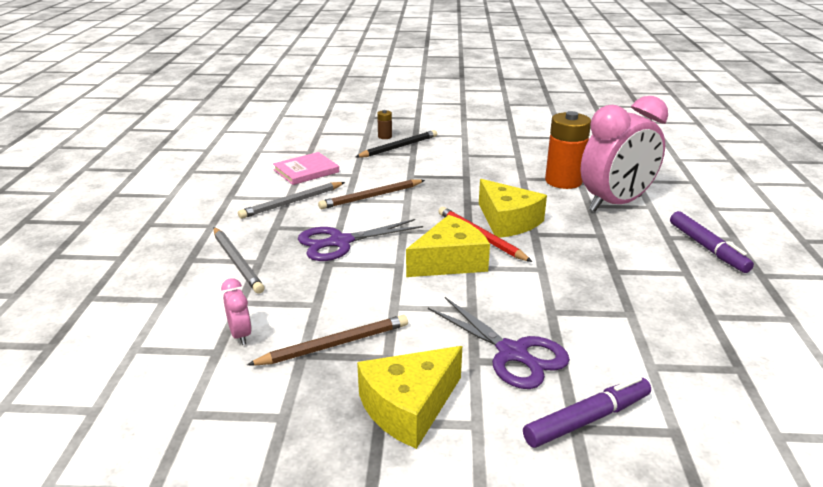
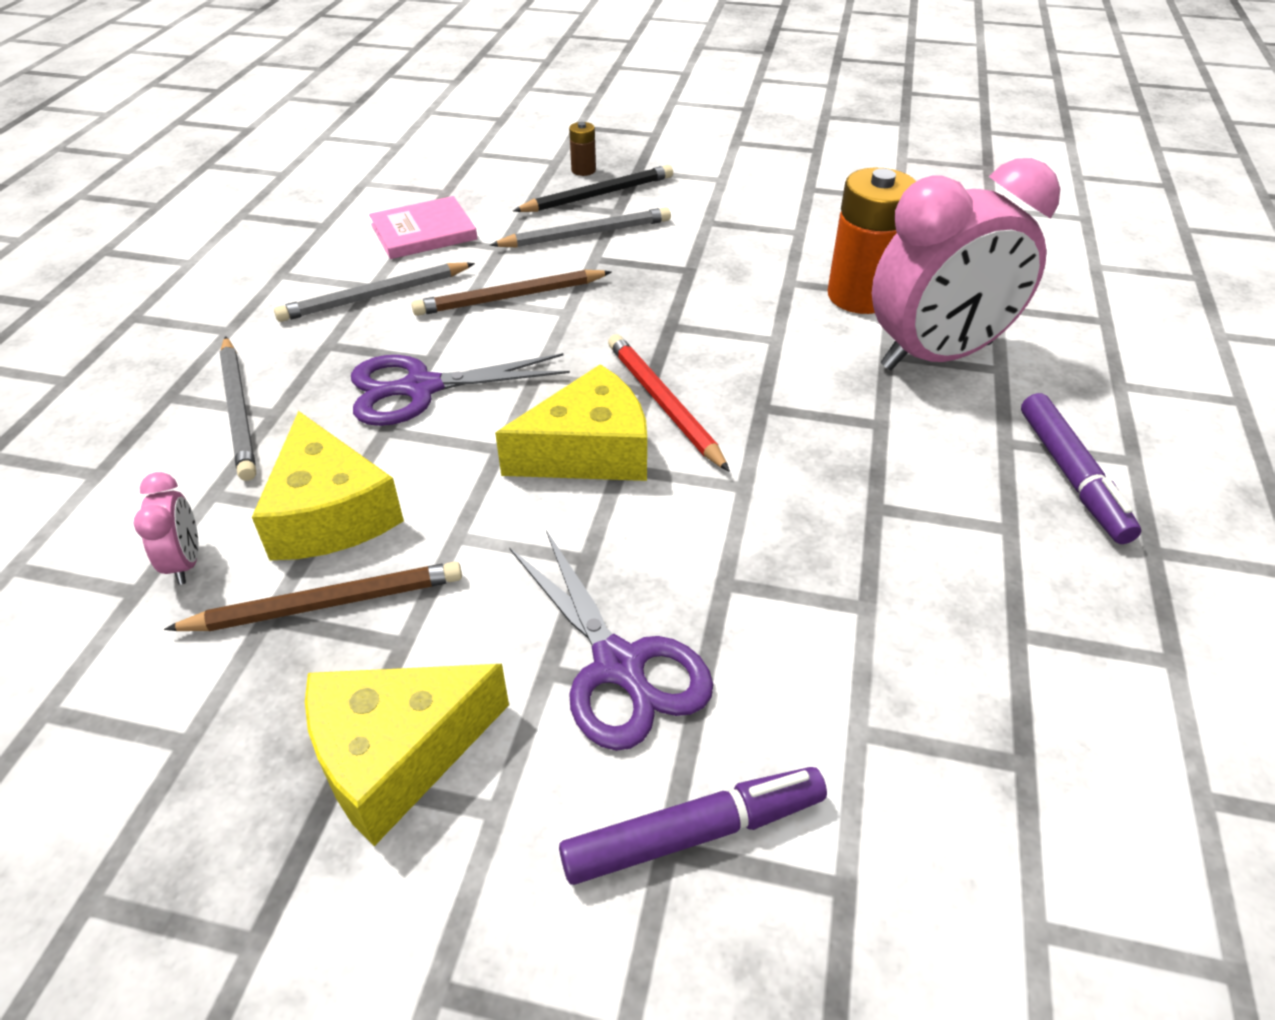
camera: 10 degrees right, 15 degrees up
yellow cheese [479,179,547,238] -> yellow cheese moved to [252,411,404,560]
none -> grey pencil [490,207,671,248]

